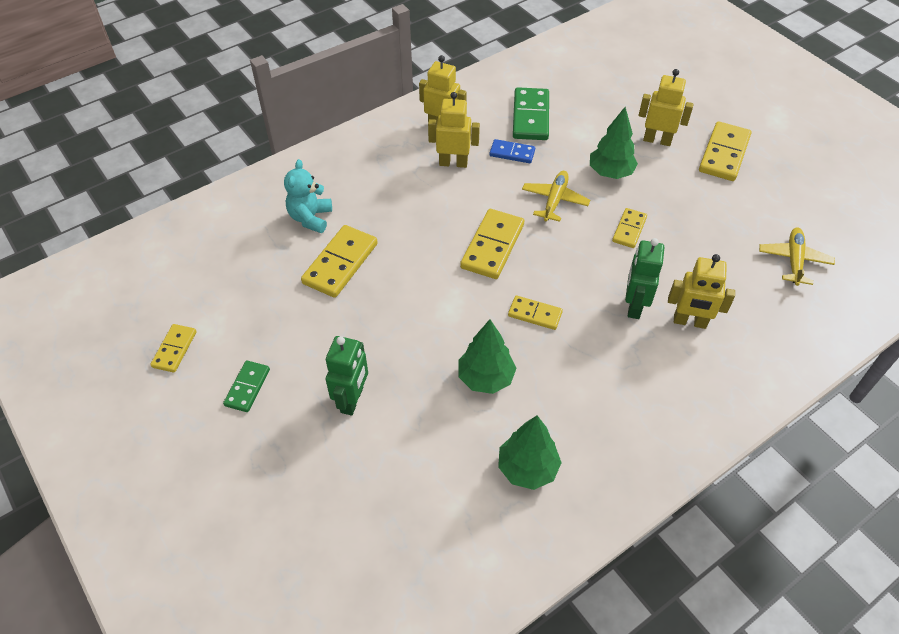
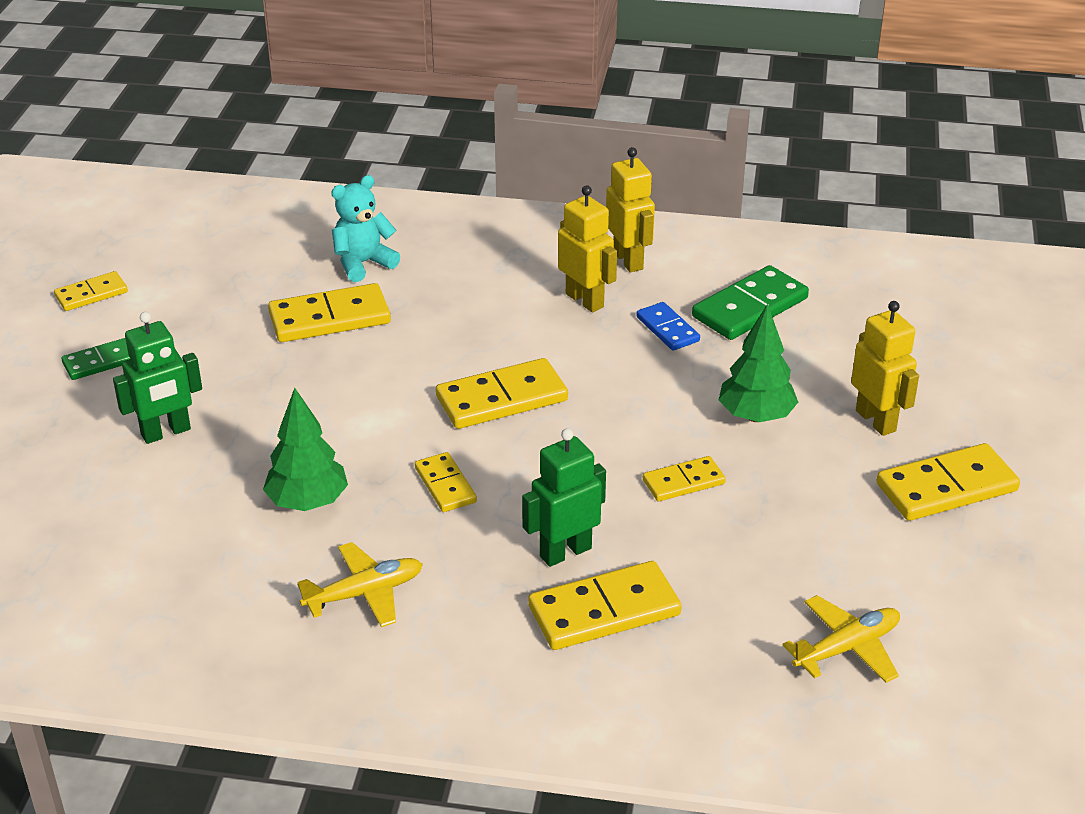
camera: 45 degrees right, 15 degrees down
green tree [498,415,562,490] -> none
yellow plane [522,171,590,222] -> yellow plane moved to [297,542,423,627]
yellow robot [668,254,735,329] -> yellow domino [528,561,682,650]

